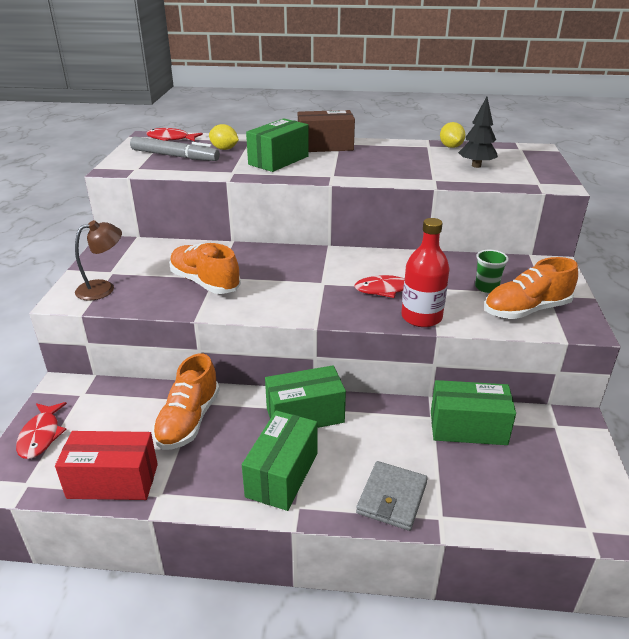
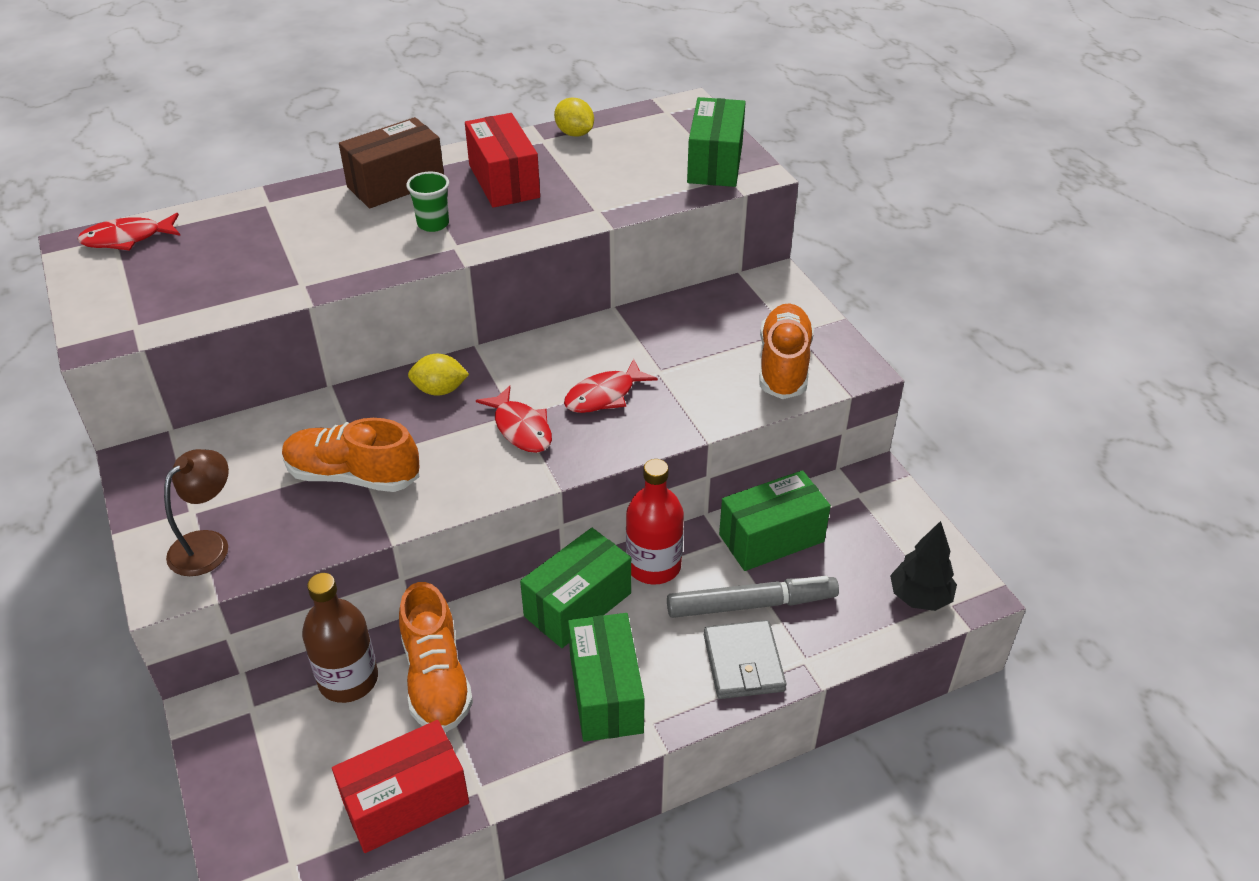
camera: 30 degrees left, 10 degrees up
red fish [16,402,67,459] -> red fish moved to [476,386,552,453]
grey marker [130,136,220,161] -> grey marker moved to [667,576,839,618]
yellow lemon [209,124,239,150] -> yellow lemon moved to [408,354,469,396]
green box [246,118,309,172] -> green box moved to [687,97,746,187]
red bottle [401,218,450,327] -> red bottle moved to [626,459,684,585]
black tree [458,97,498,168] -> black tree moved to [890,521,957,611]
green cup [475,250,509,293] -> green cup moved to [406,171,449,232]
orange shoe [484,257,578,319] -> orange shoe turned 150 degrees clockwise [759,303,814,399]
none -> brown bottle [302,573,378,703]
none -> red box [465,113,540,208]

